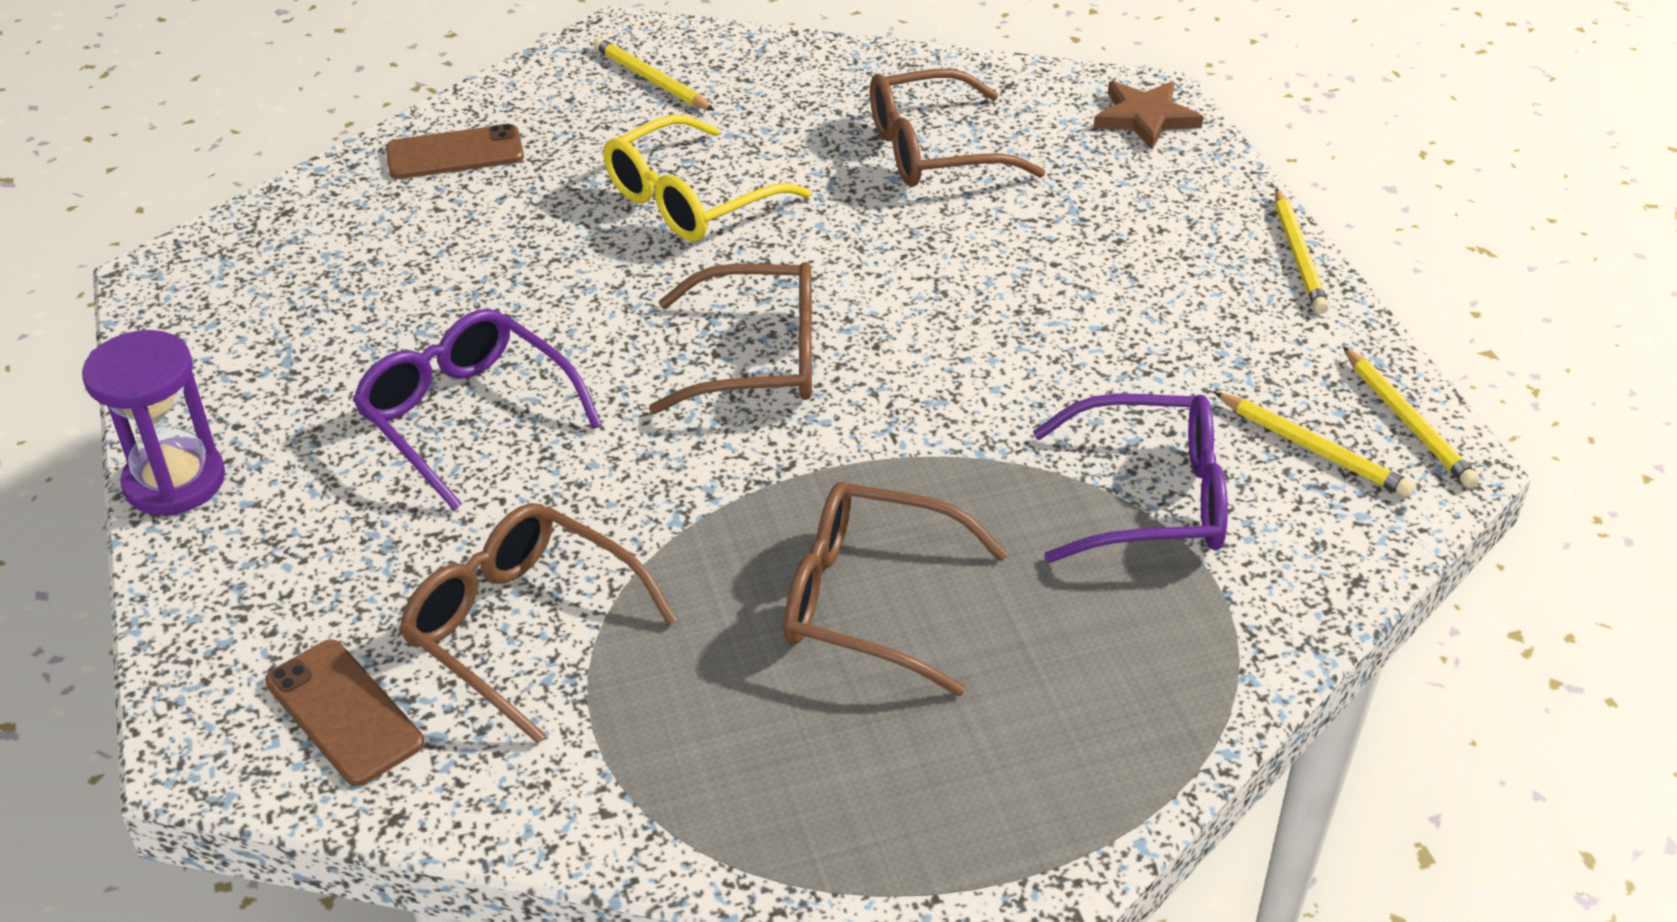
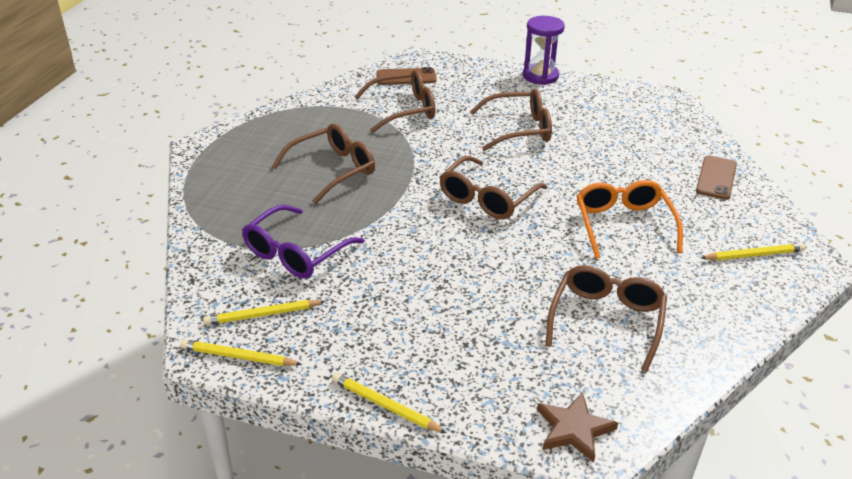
camera: 125 degrees right, 5 degrees down
purple glasses [353,309,602,510] -> brown glasses [470,89,552,151]
yellow glasses [603,115,811,242] -> orange glasses [577,180,683,259]

